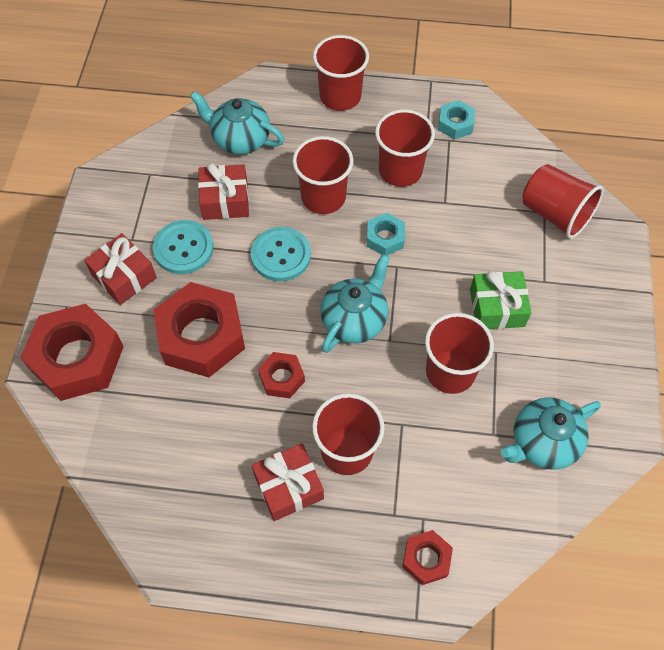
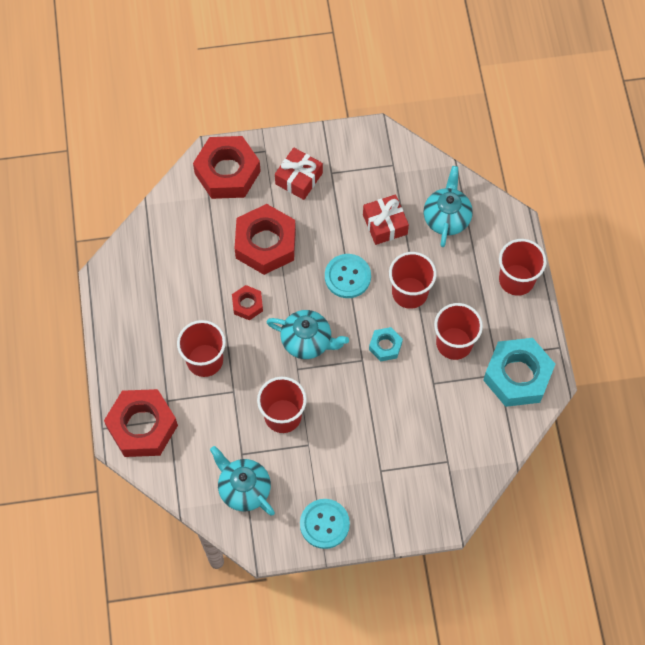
camera: 75 degrees right, 5 degrees up
turquoise button [153,220,214,274] -> turquoise button moved to [300,499,350,549]
red gift [252,443,324,521] -> none
red nut [402,530,453,585] -> red nut [104,389,178,457], size x2.03
turquoise nut [438,100,475,139] -> turquoise nut [483,338,555,407], size x2.03
green gift [470,271,532,329] -> none
red cup [522,164,604,239] -> none

